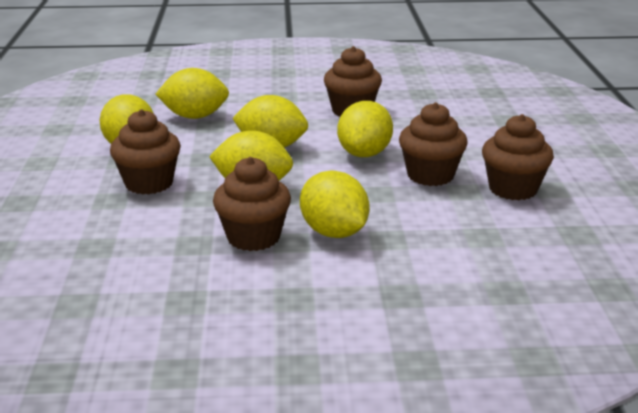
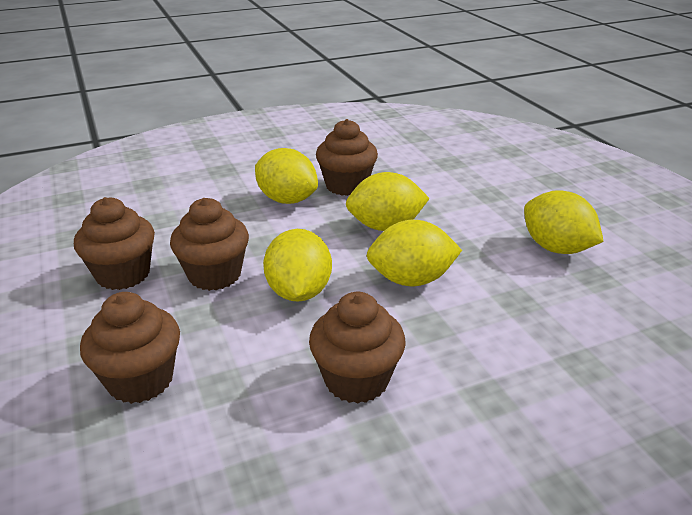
camera: 160 degrees right, 5 degrees up
brown cupcake [110,109,181,195] -> brown cupcake moved to [80,292,180,404]
yellow lemon [155,68,229,119] -> none

